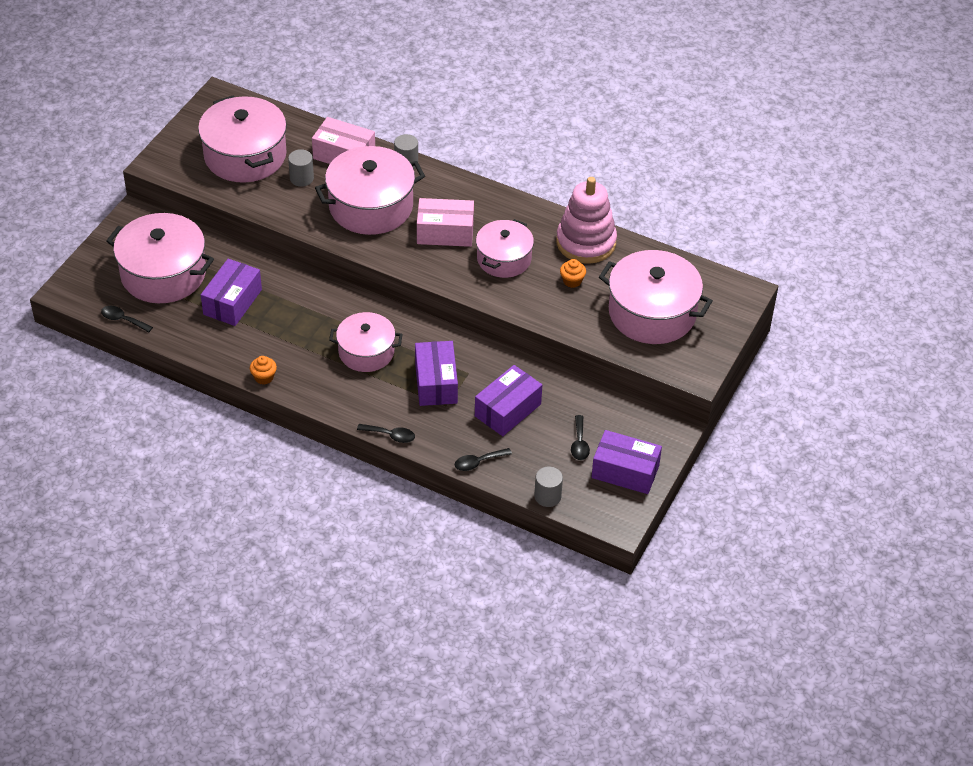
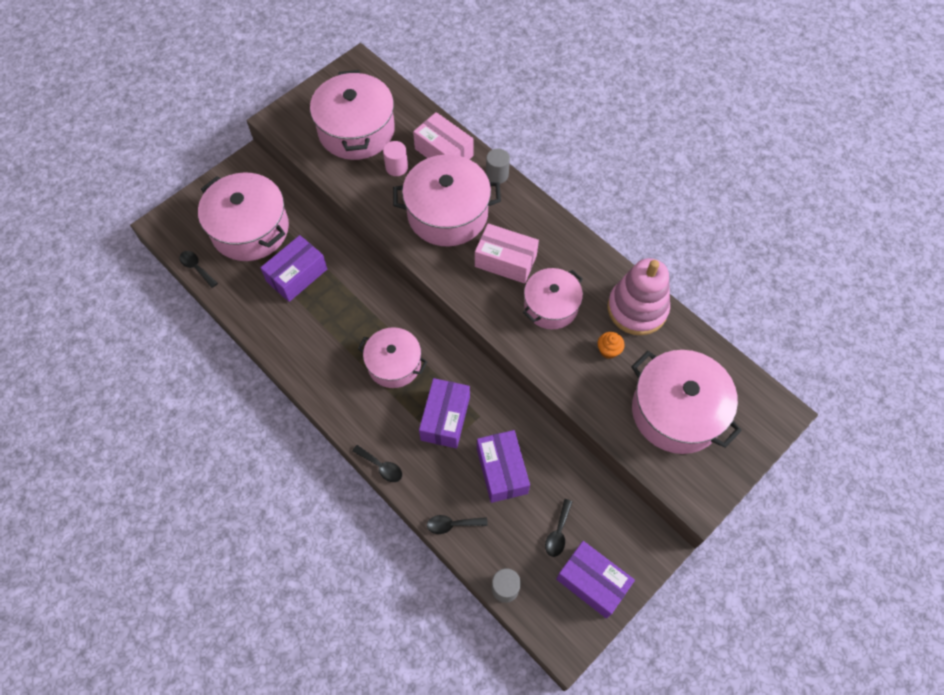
camera: 20 degrees right, 15 degrees up
orange cupcake [250,356,277,385] -> none
grey cylinder [288,149,314,187] -> pink cylinder [383,141,408,176]
purple box [475,365,542,436] -> purple box turned 75 degrees counterclockwise [477,430,530,503]

